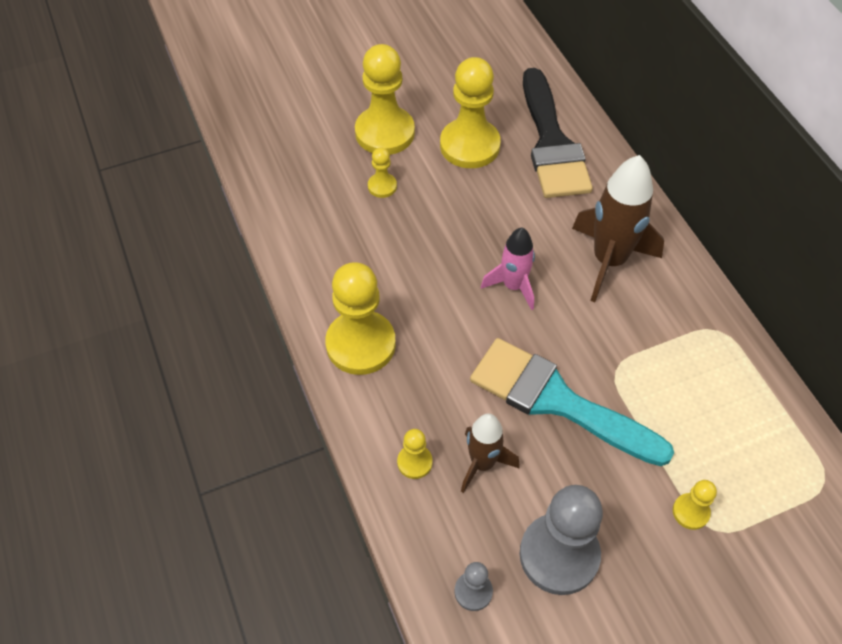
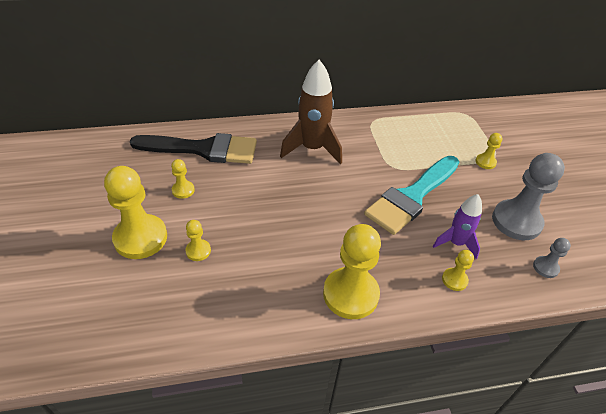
camera: 80 degrees left, 10 degrees down
yellow pawn [440,57,501,168] -> yellow pawn [171,159,195,199], size x0.47
brown rocket [461,414,520,493] -> purple rocket [433,194,482,259]
pink rocket [481,228,535,310] -> none

